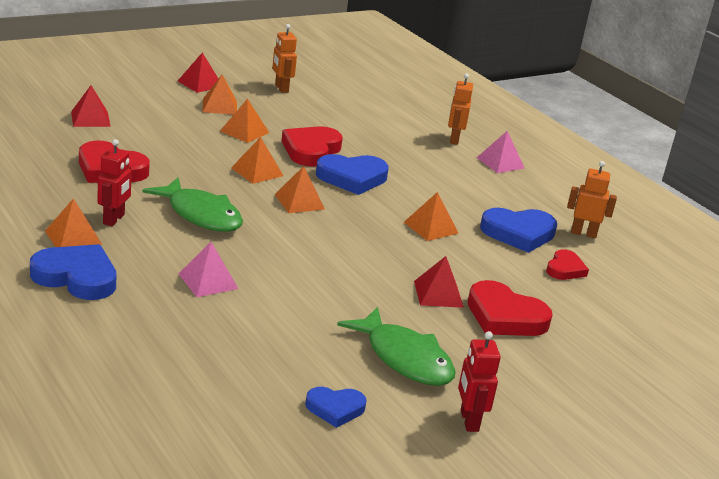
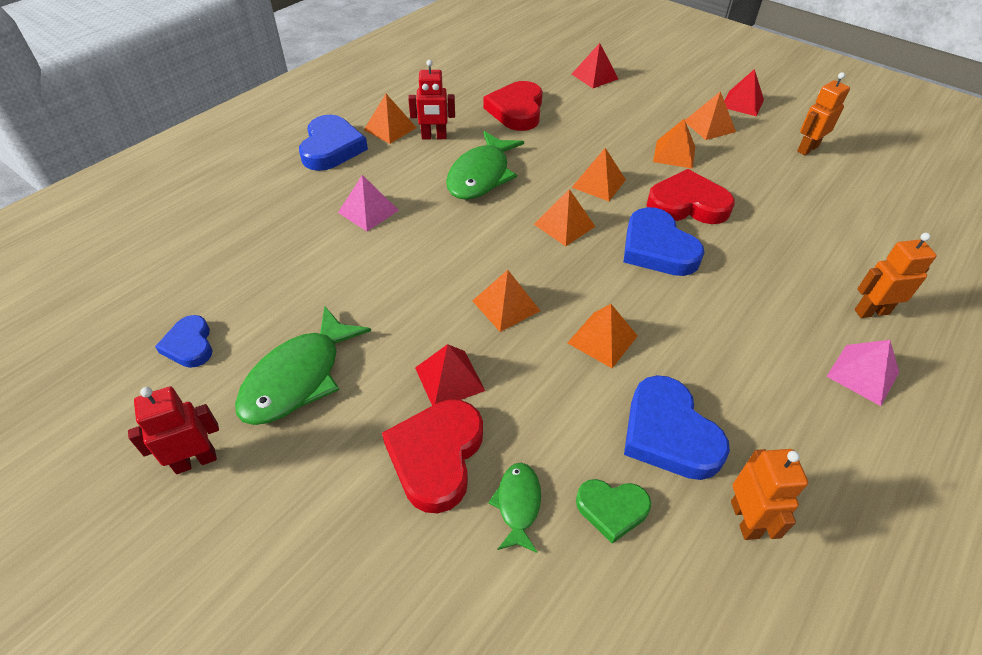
camera: 75 degrees right, 20 degrees up
red heart [546,249,589,280] -> green heart [576,479,651,544]
none -> orange pyramid [472,270,540,332]
none -> green fish [488,463,541,553]

